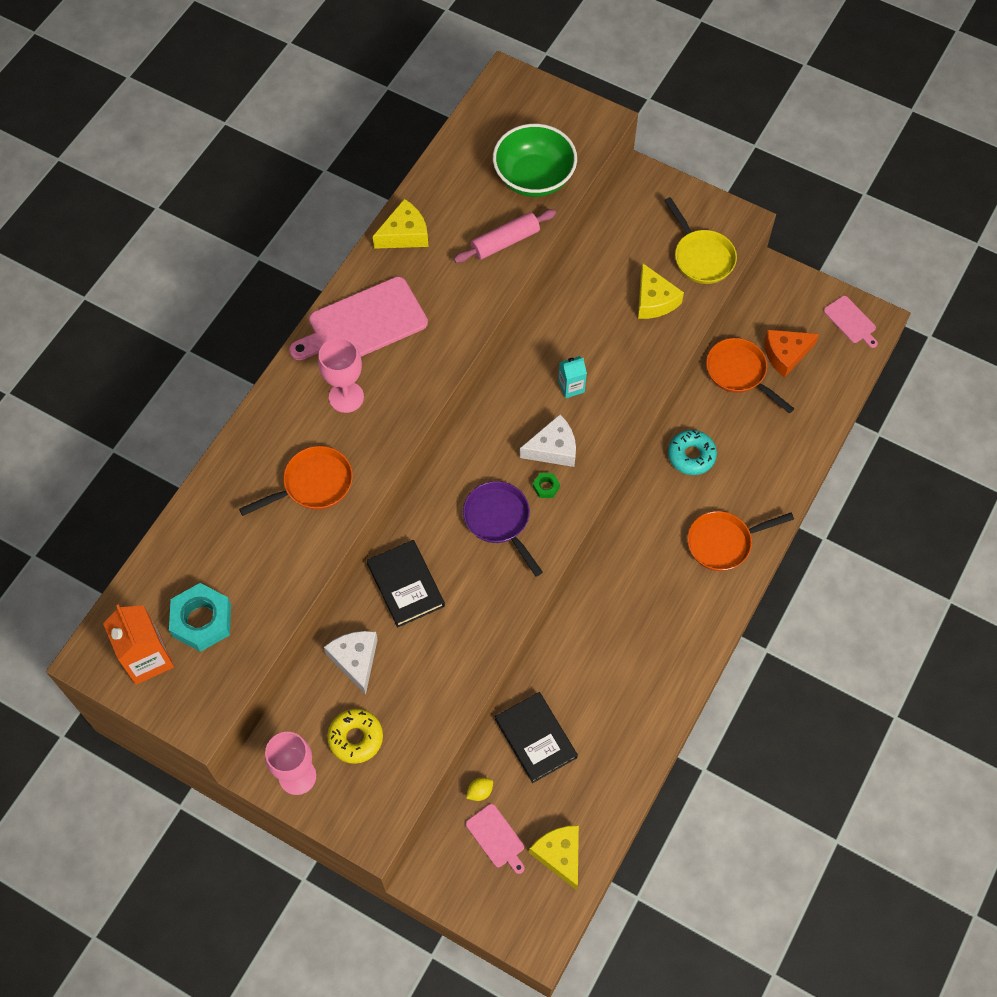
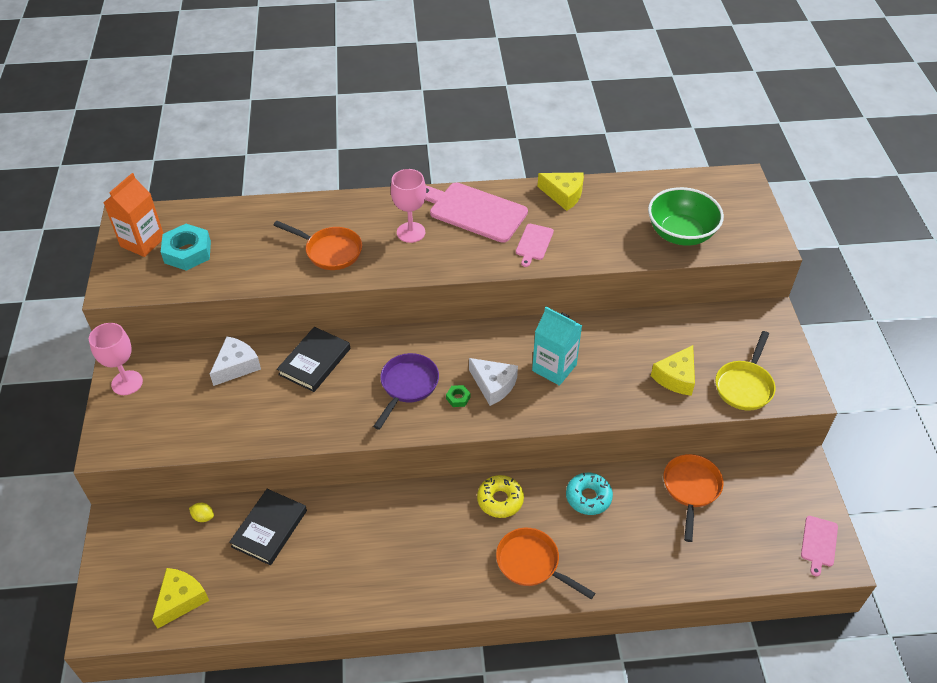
camera: 55 degrees right, 15 degrees down
yellow donut [327,709,383,764] -> yellow donut moved to [477,475,524,518]
pink rolling pin [454,209,556,263] -> none
pink cutting board [466,804,525,874] -> pink cutting board moved to [516,224,554,267]
turquoise carton [558,356,587,398] -> turquoise carton [532,307,582,386], size x1.74
orange cheese [764,330,819,378] -> none

